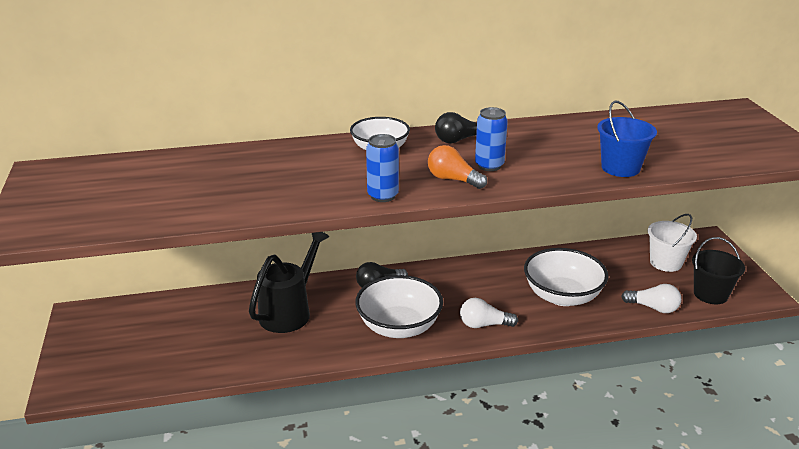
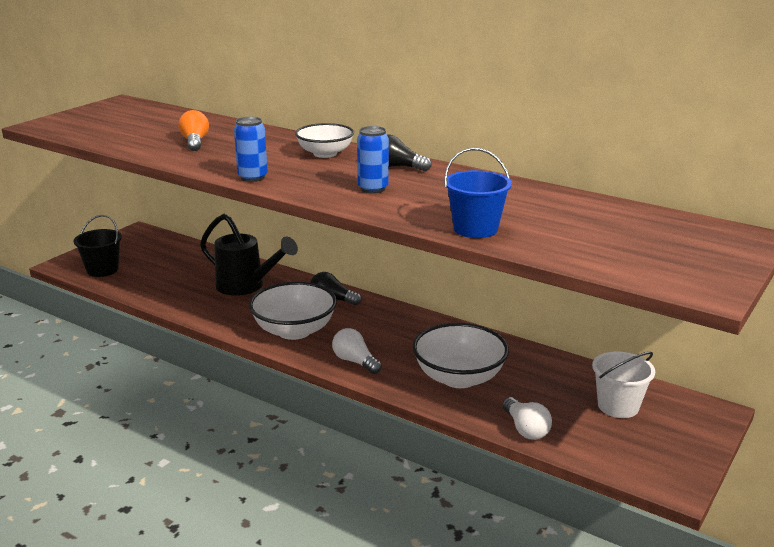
camera: 45 degrees right, 5 degrees down
black watering can [249,232,329,333] -> black watering can turned 45 degrees clockwise [200,214,298,296]
orange light bulb [428,145,487,189] -> orange light bulb moved to [179,110,209,151]
black bucket [692,237,745,304] -> black bucket moved to [73,215,122,277]

